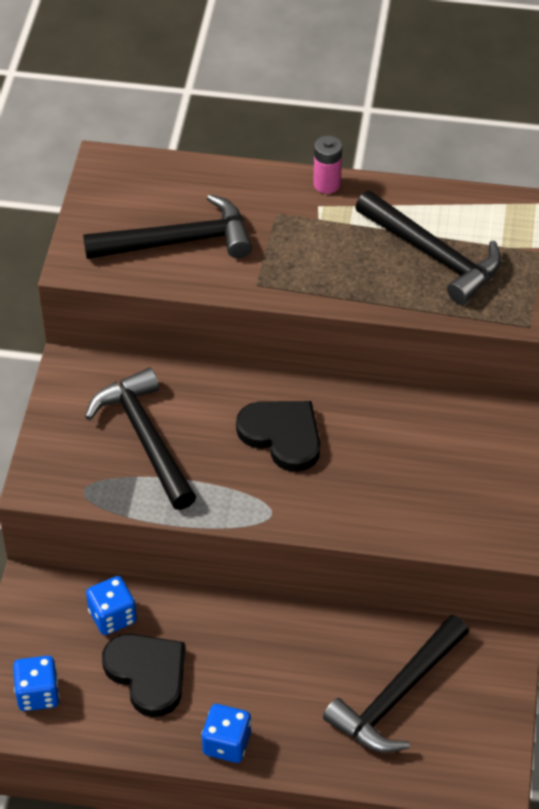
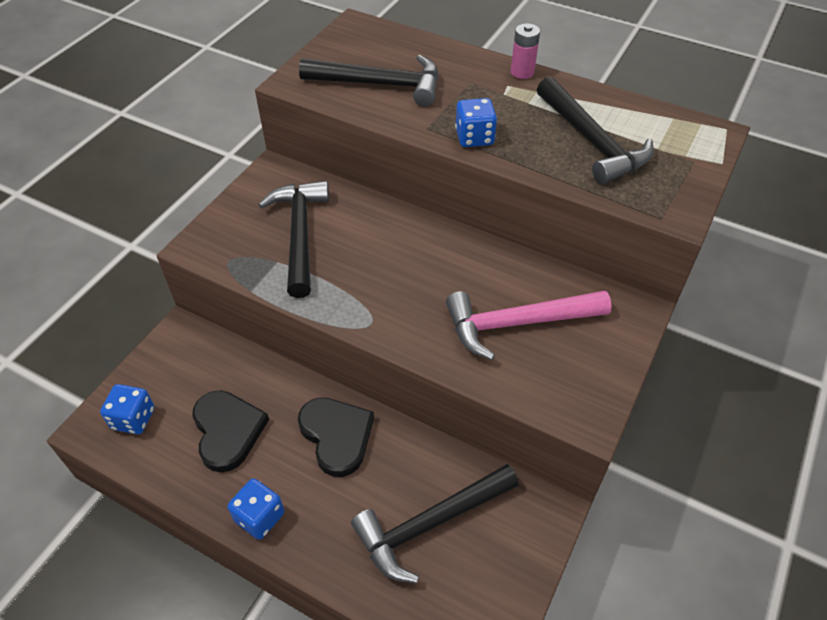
camera: 20 degrees right, 0 degrees up
blue dice [86,576,137,635] -> blue dice moved to [455,98,497,147]
black heart [236,401,320,472] -> black heart moved to [298,397,374,477]
none -> pink hammer [446,291,612,360]

